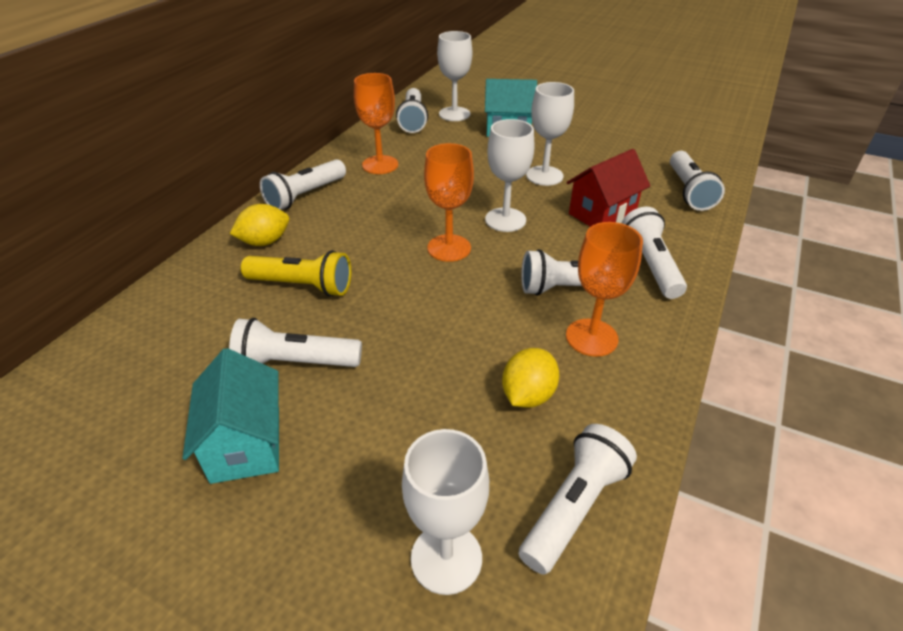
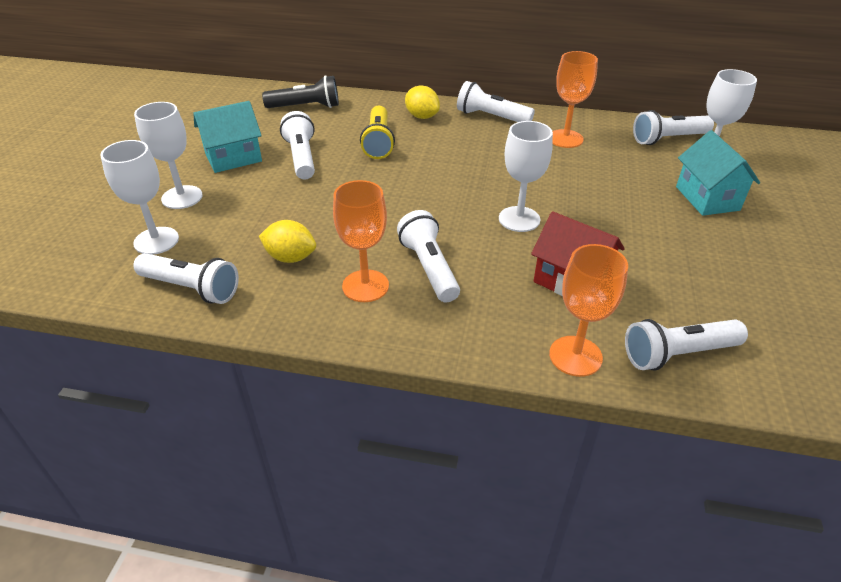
camera: 75 degrees right, 0 degrees up
orange goblet [424,143,474,262] -> orange goblet moved to [549,244,628,377]
white goblet [526,82,574,186] -> white goblet moved to [134,102,203,209]
white flashlight [622,207,687,299] -> none
none -> black flashlight [262,75,339,108]

